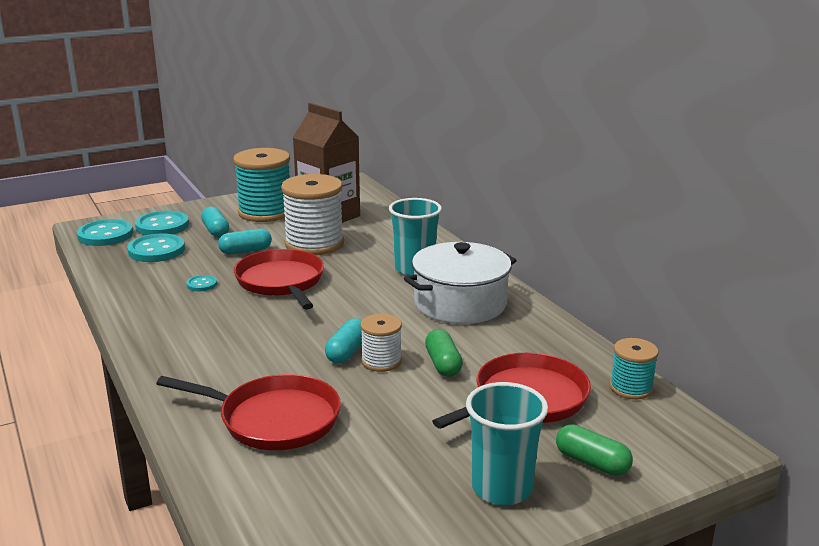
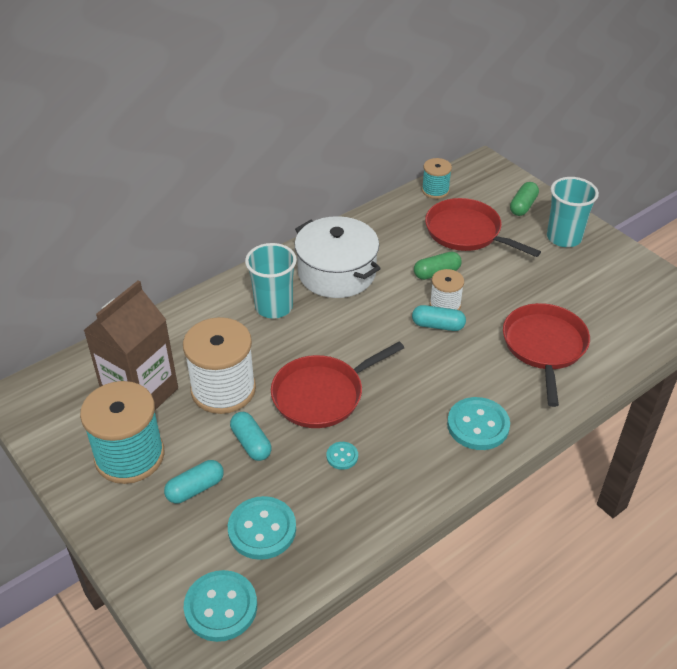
camera: 100 degrees left, 20 degrees up
turquoise button [135,211,189,235] -> turquoise button moved to [447,397,510,450]

